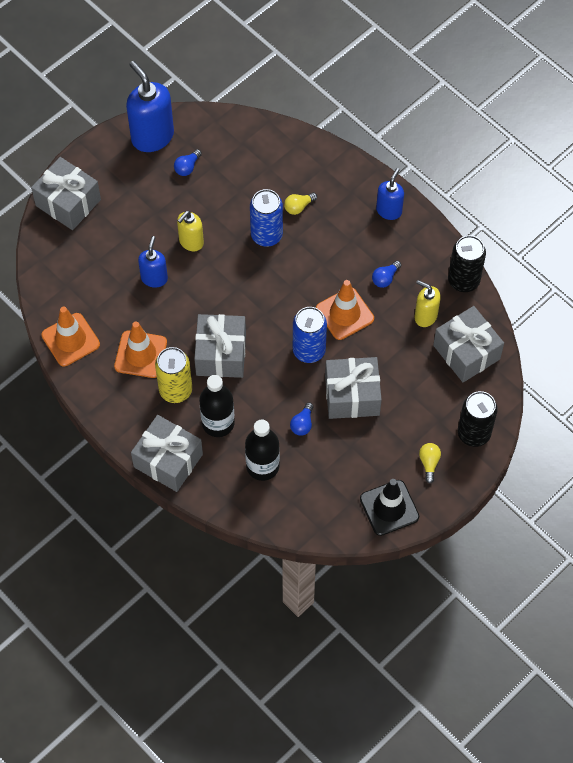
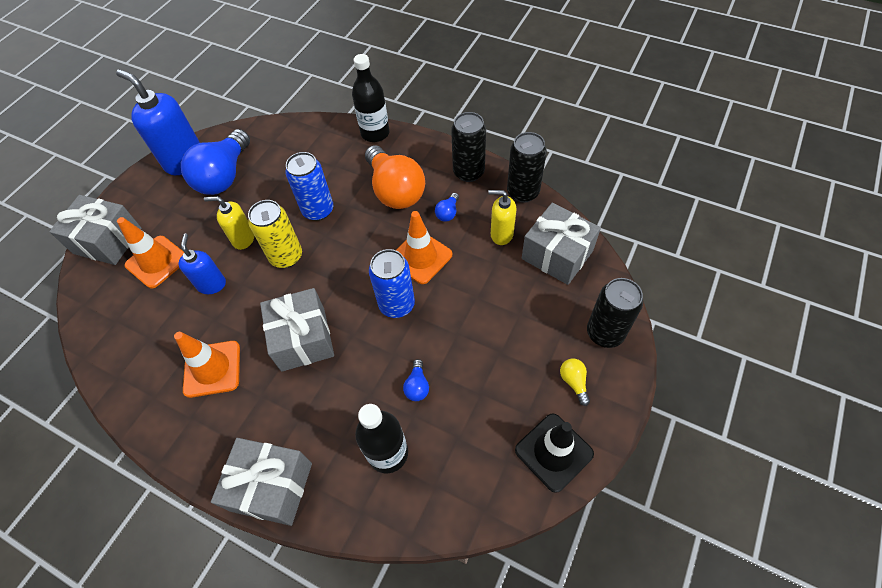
camera: 15 degrees left, 5 degrees down
orange traffic cone [41,306,100,366] -> orange traffic cone moved to [117,217,184,288]
yellow can [155,347,192,403] -> yellow can moved to [248,200,302,268]
blue light bulb [174,149,202,176] -> blue light bulb [181,129,250,195], size x2.45
yellow soap dispenser [177,211,204,251] -> yellow soap dispenser turned 75 degrees clockwise [204,196,254,250]
black bottle [199,375,235,437] -> black bottle moved to [352,54,390,142]
yellow light bulb [284,193,317,215] -> none
grey gift [325,357,382,419] -> none
blue soap dispenser [376,168,404,220] -> none
none -> orange light bulb [365,145,425,209]
none -> black can [451,112,486,182]

